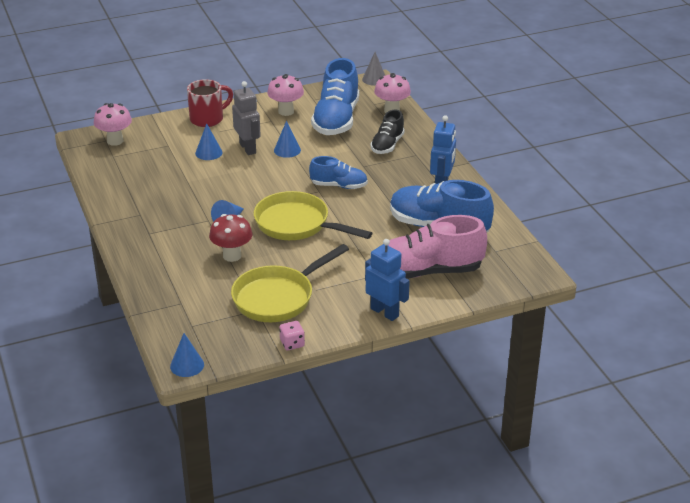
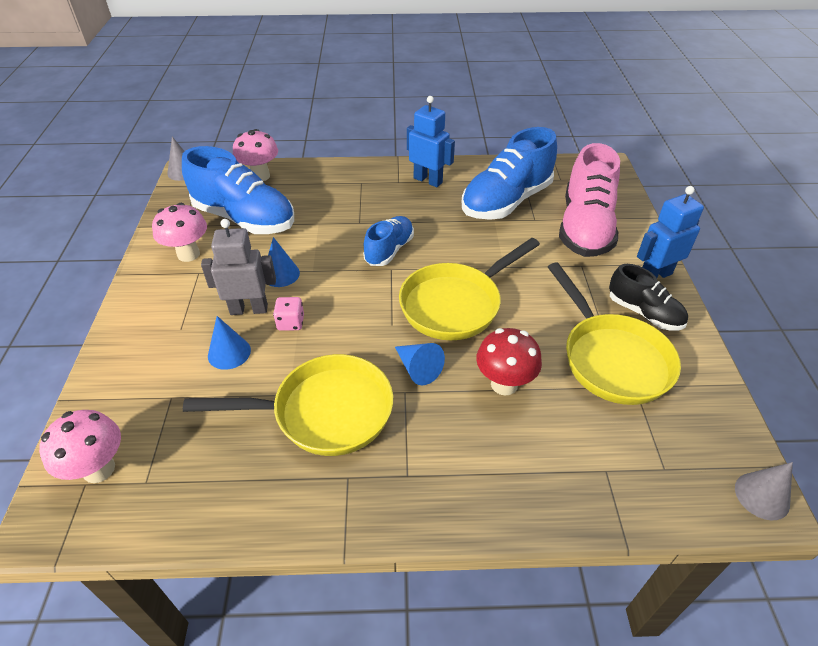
camera: 70 degrees left, 10 degrees up
blue cone [170,333,204,377] -> grey cone [735,462,793,520]
red mug [187,79,233,127] -> none
pink dice [279,321,305,350] -> pink dice moved to [273,297,304,331]
black shoe [370,110,405,154] -> black shoe moved to [609,264,688,331]
none -> yellow pan [183,354,393,456]

